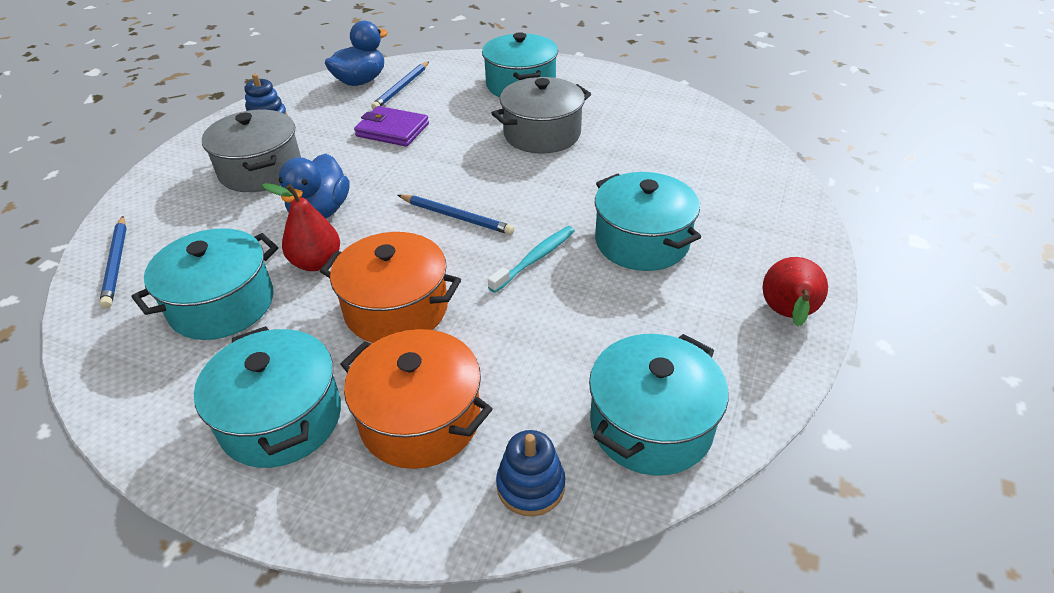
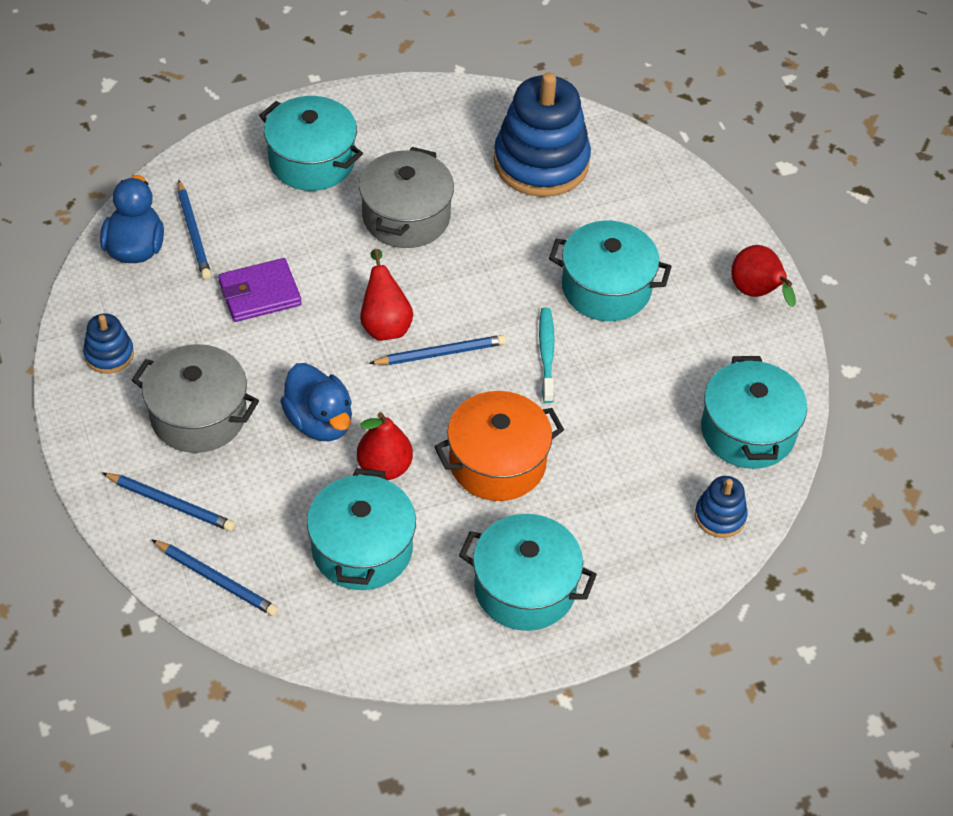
camera: 45 degrees left, 10 degrees up
orange pot [340,329,493,469] -> none
none -> blue pencil [102,473,235,531]
none -> red pear [360,249,413,341]
none -> blue stacking toy [494,72,591,197]

